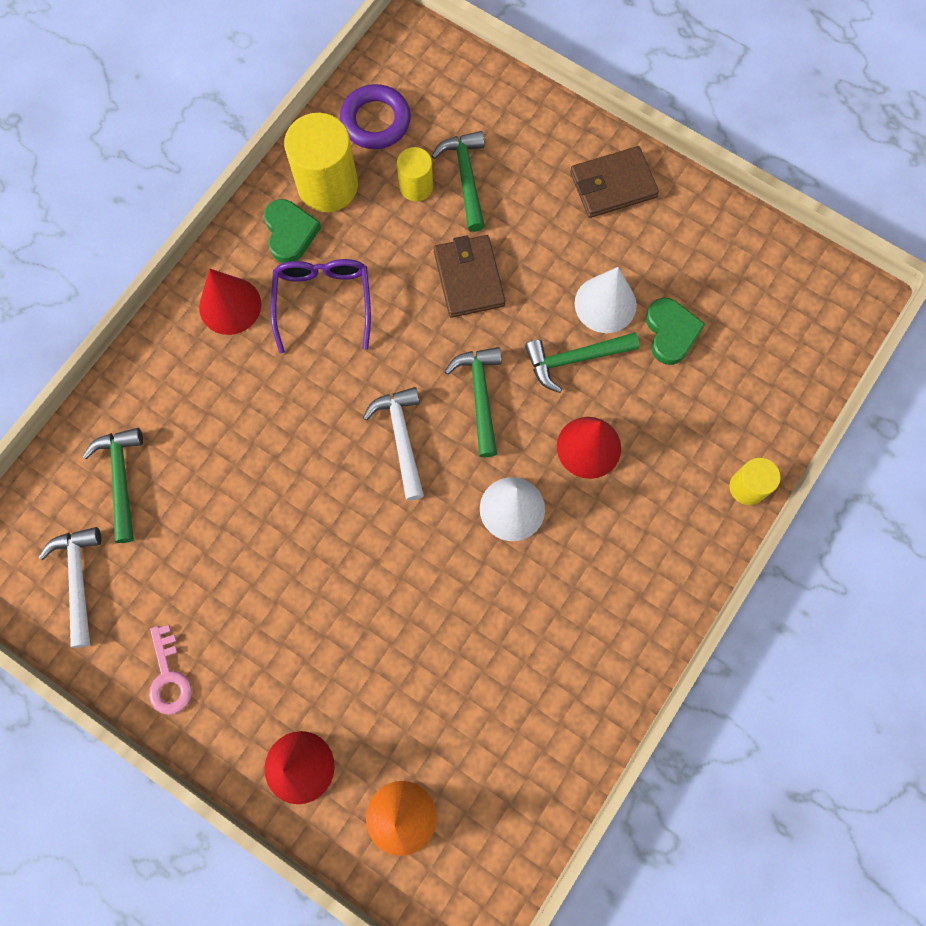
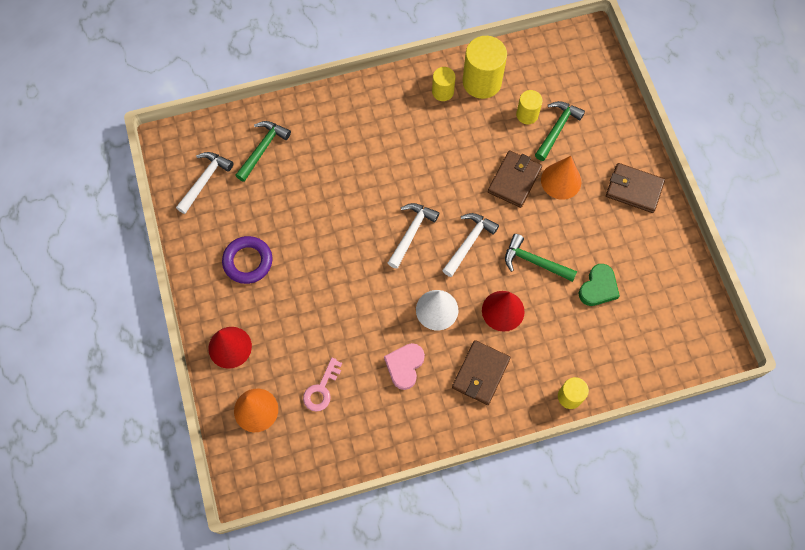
camera: 40 degrees right, 5 degrees down
pink key [149,625,192,715] -> pink key moved to [303,357,342,412]
red cone [199,269,261,335] -> none
green heart [264,199,321,263] -> yellow cylinder [432,67,456,101]
purple glasses [271,259,371,353] -> none
purple ring [340,84,411,149] -> purple ring moved to [222,236,272,284]
green hammer [445,347,502,458] -> white hammer [442,213,499,277]
white cone [575,267,637,333] -> none
none -> pink heart [384,343,425,390]
none -> brown wallet [452,340,511,405]
none -> orange cone [541,156,581,200]

